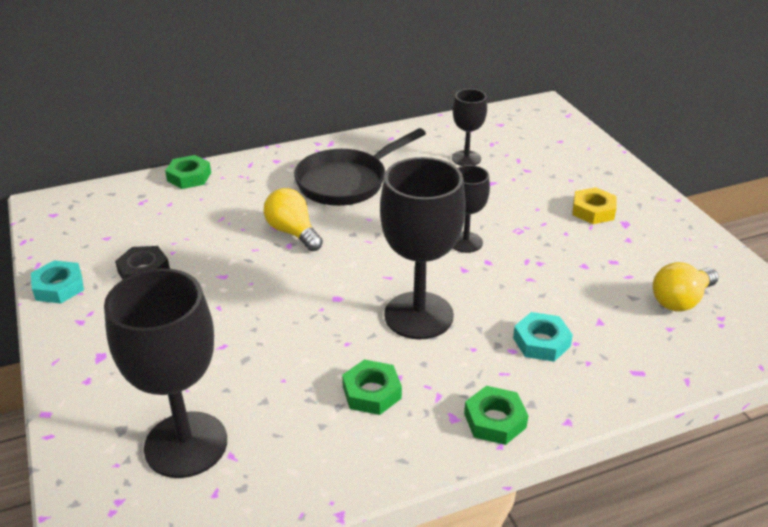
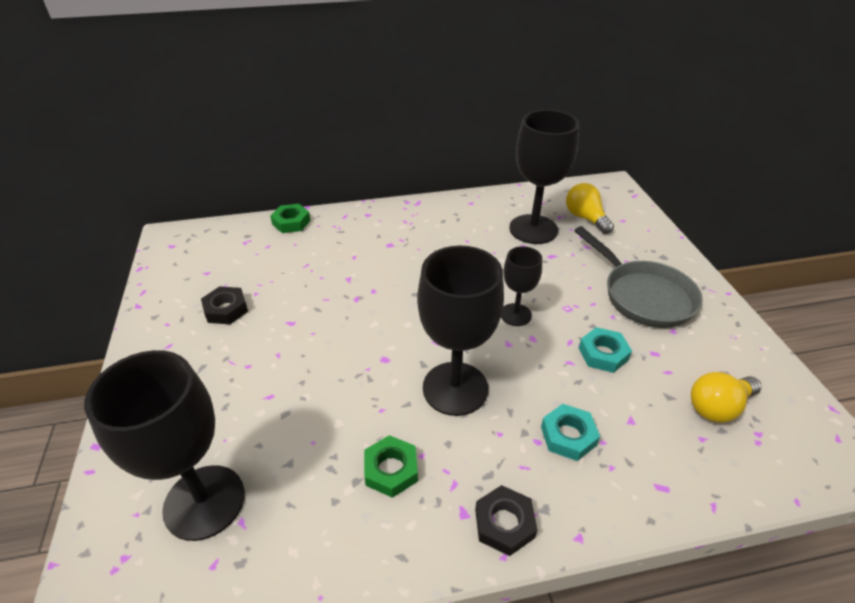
camera: 10 degrees right, 5 degrees up
turquoise nut [31,260,84,304] -> turquoise nut moved to [579,327,632,373]
yellow light bulb [264,188,323,251] -> yellow light bulb moved to [566,183,614,234]
black pan [294,128,426,206] -> none
black goblet [452,89,487,166] -> black goblet [509,110,579,244], size x1.83
green nut [464,386,528,445] -> black nut [475,485,537,556]
yellow nut [572,187,616,224] -> grey pan [574,226,703,328]

